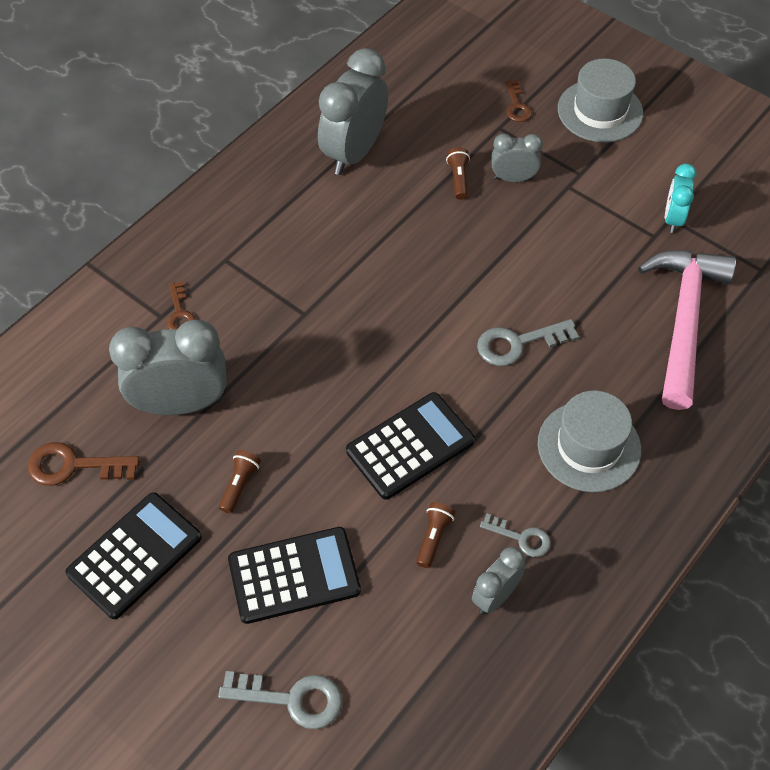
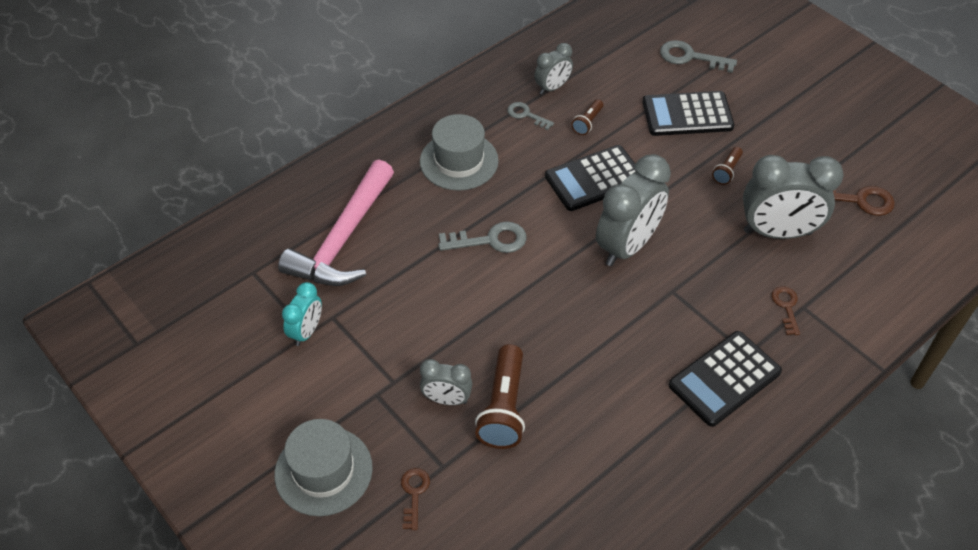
camera: 170 degrees left, 5 degrees down
black calculator [66,492,202,619] -> black calculator moved to [669,331,782,427]
grey clock [318,48,388,175] -> grey clock moved to [596,154,671,266]
brown flashlight [446,147,470,200] -> brown flashlight [475,344,525,449], size x1.93

